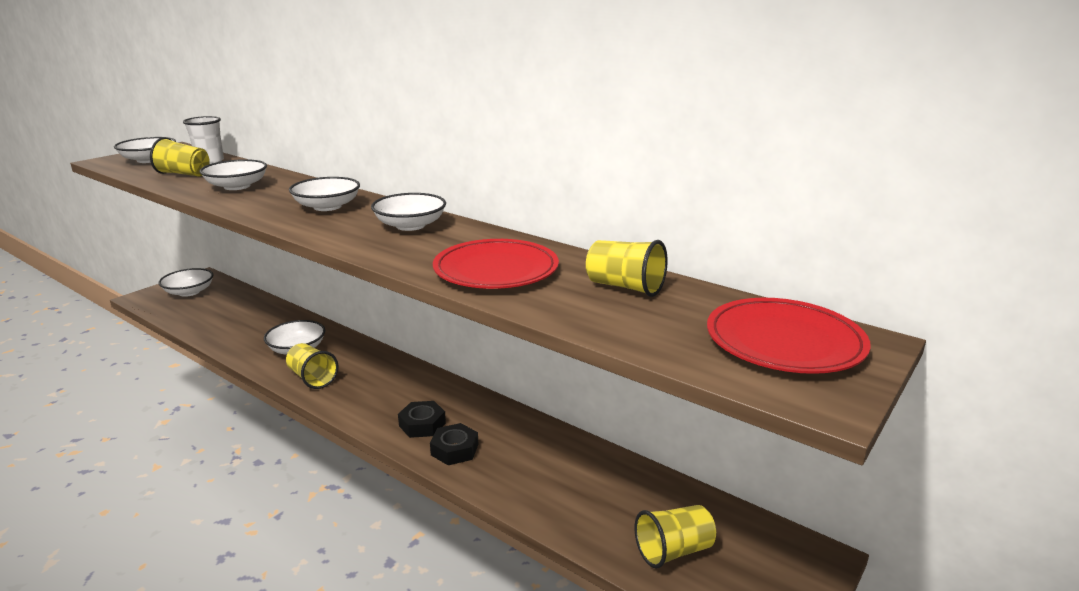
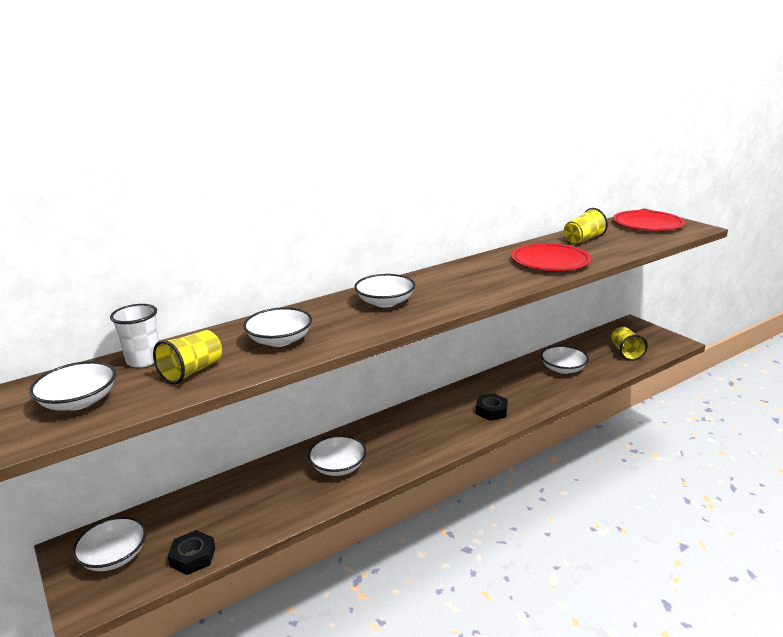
camera: 70 degrees left, 0 degrees up
yellow cup [286,343,338,389] -> none
white bowl [371,193,446,231] -> white bowl moved to [541,346,589,374]
black nut [430,423,478,465] -> black nut moved to [168,530,215,575]

